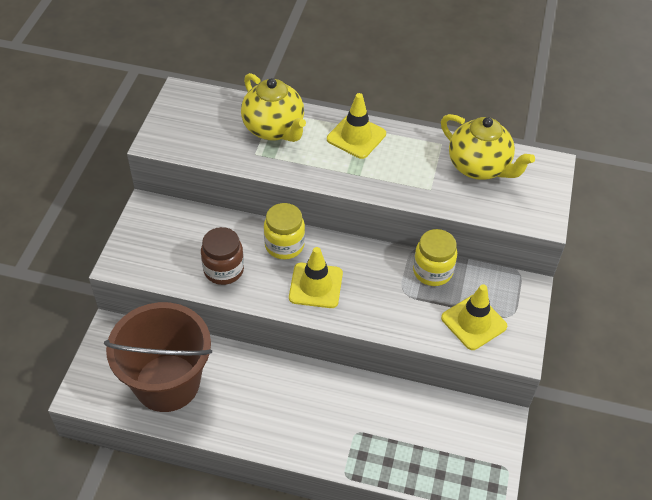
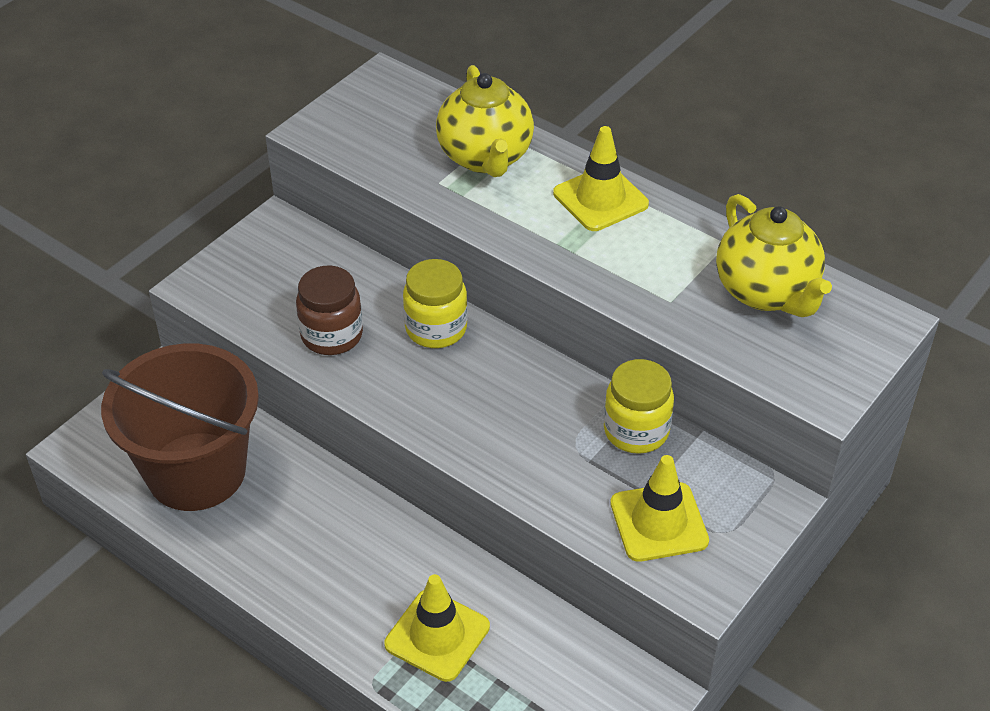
camera: 25 degrees right, 5 degrees down
yellow traffic cone [289,247,343,308] -> yellow traffic cone moved to [384,574,490,682]

